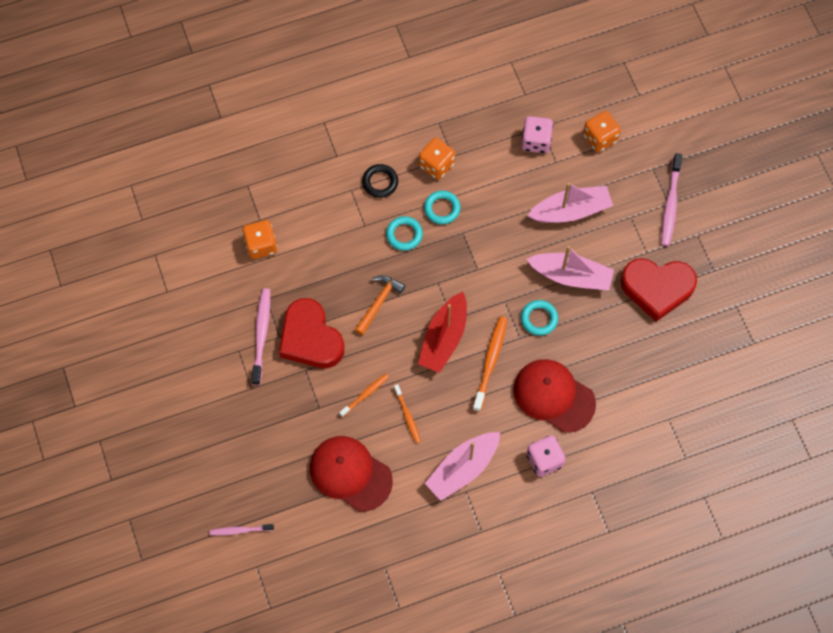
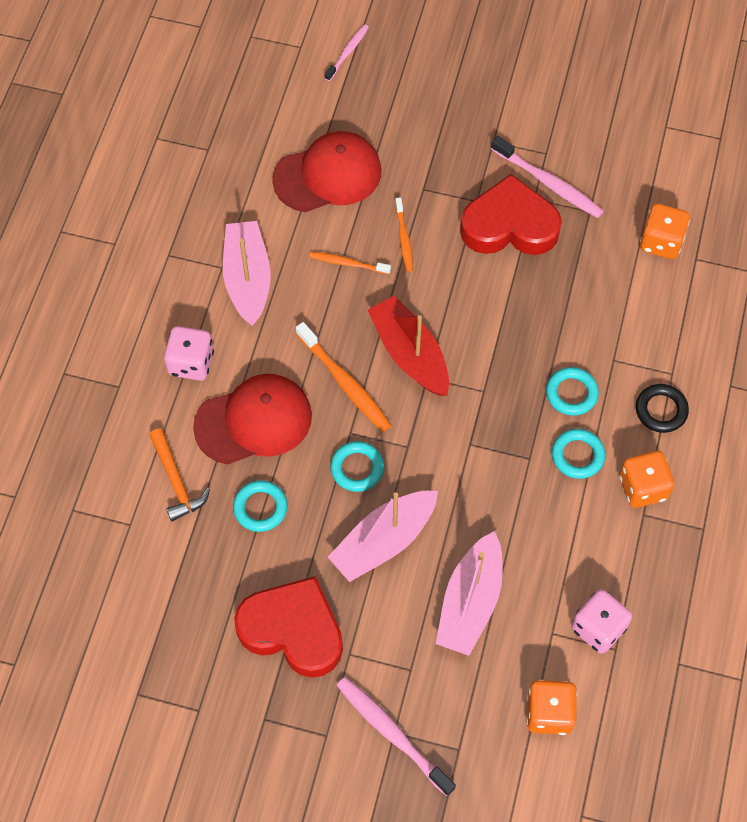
camera: 125 degrees right, 5 degrees down
orange hammer [355,275,405,335] -> orange hammer moved to [149,429,210,522]
red heart [621,258,697,322] -> red heart turned 75 degrees clockwise [234,576,343,678]
none -> turquoise ring [233,480,287,532]

